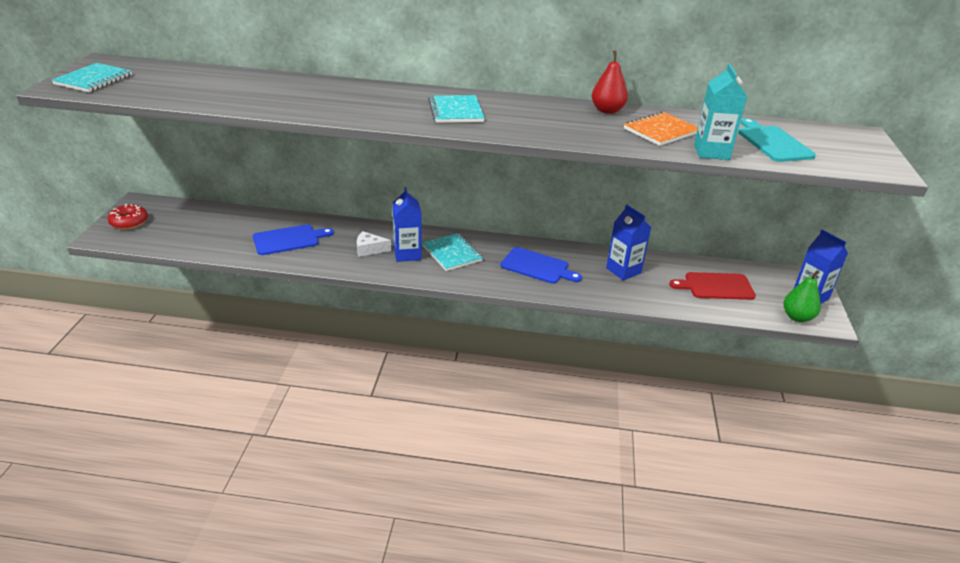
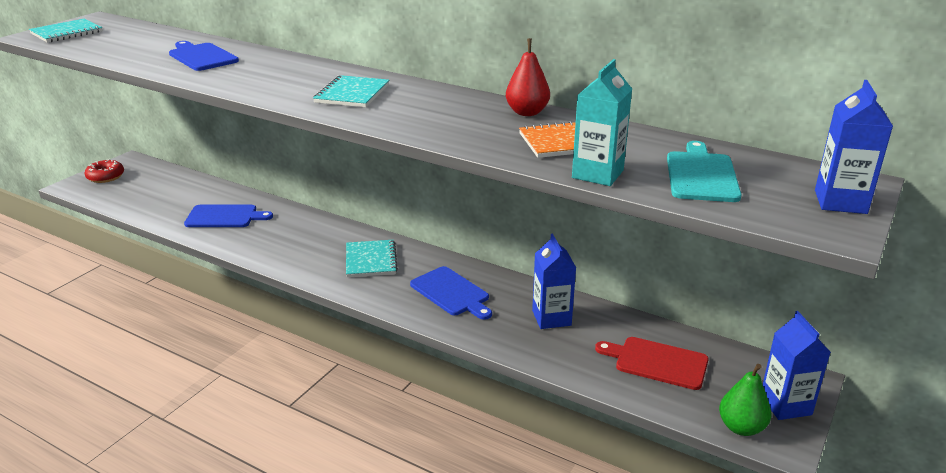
camera: 25 degrees right, 5 degrees down
white cheese [357,231,391,257] -> none
blue carton [393,187,422,262] -> blue carton moved to [815,80,893,214]
none -> blue cutting board [169,41,239,71]

